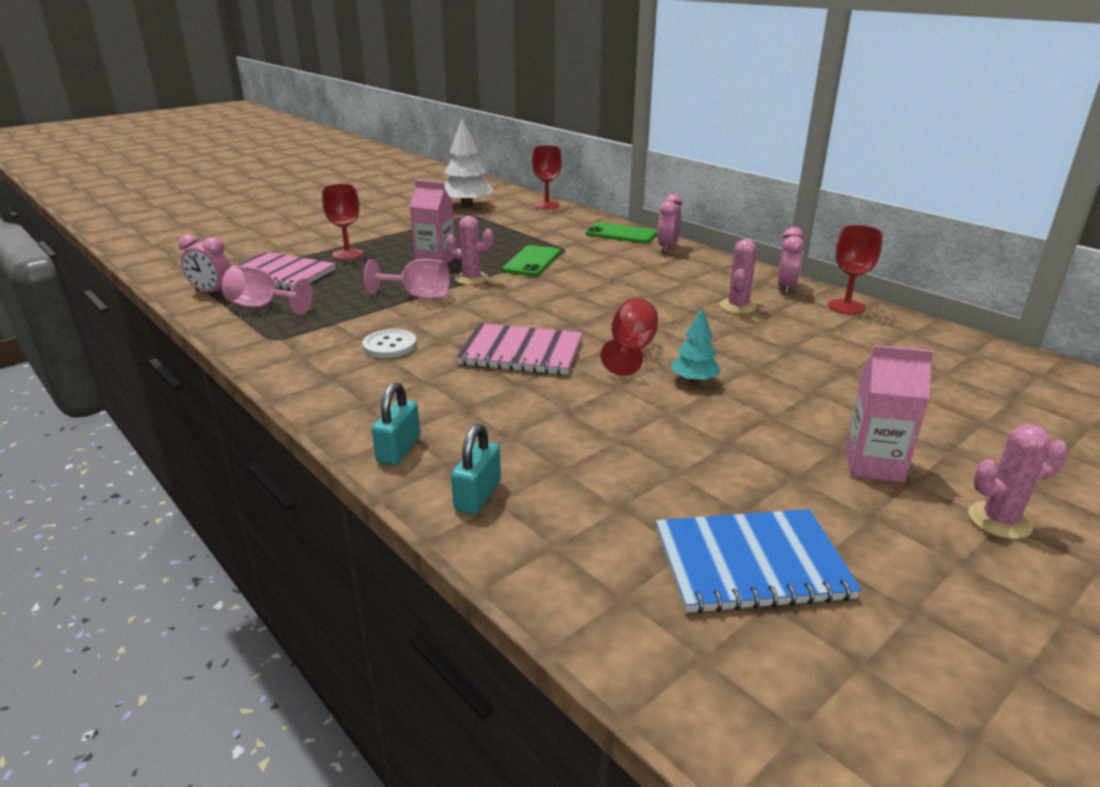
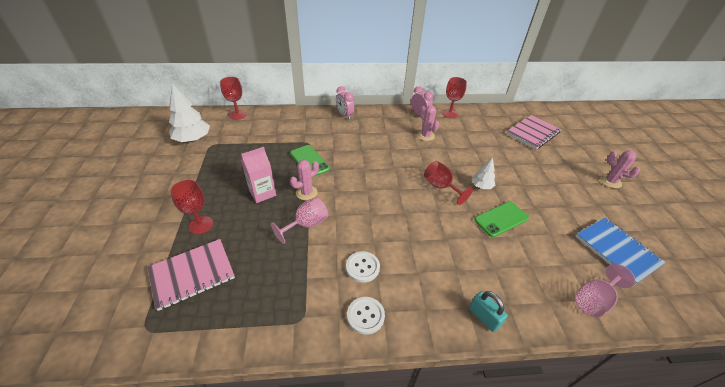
camera: 55 degrees left, 15 degrees up
pink clock [179,234,231,292] -> none
pink goblet [221,266,313,315] -> pink goblet moved to [575,264,635,317]
turquoise padlock [451,424,501,514] -> none
pink notebook [456,323,582,375] -> pink notebook moved to [506,115,561,149]
green phone [586,222,657,243] -> green phone moved to [474,202,529,237]
blue notebook [656,509,861,614] -> blue notebook turned 60 degrees counterclockwise [576,218,666,285]
turquoise tree [671,308,721,383] -> white tree [472,157,495,189]
pink carton [845,345,934,483] -> none
pink cactus [968,424,1068,539] -> pink cactus turned 75 degrees counterclockwise [600,150,640,188]
none -> white button [347,297,385,335]

